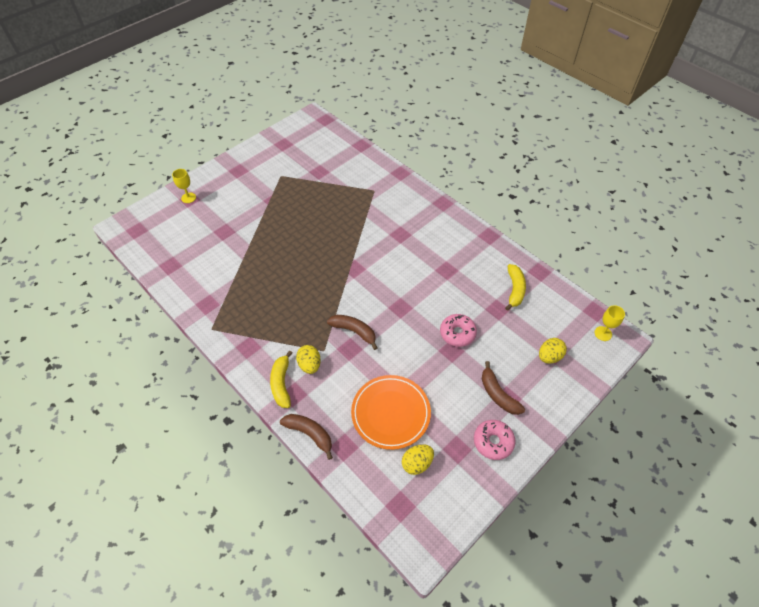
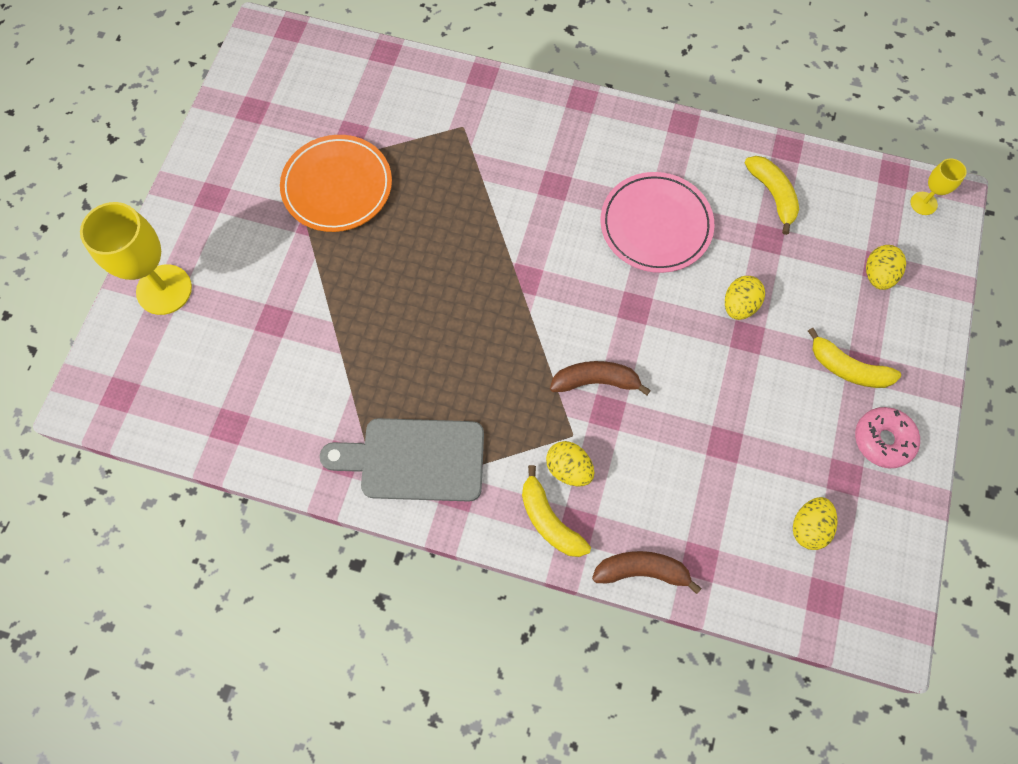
camera: 30 degrees left, 15 degrees up
yellow goblet [172,169,196,203] -> yellow goblet [80,202,192,315], size x1.99
orange plate [351,375,431,450] -> orange plate moved to [280,135,392,232]
pink donut [440,314,477,347] -> yellow egg [725,276,765,320]
brown banana [482,361,525,415] -> yellow banana [808,328,901,388]
none -> grey cutting board [320,418,484,502]
none -> pink plate [601,172,714,273]

